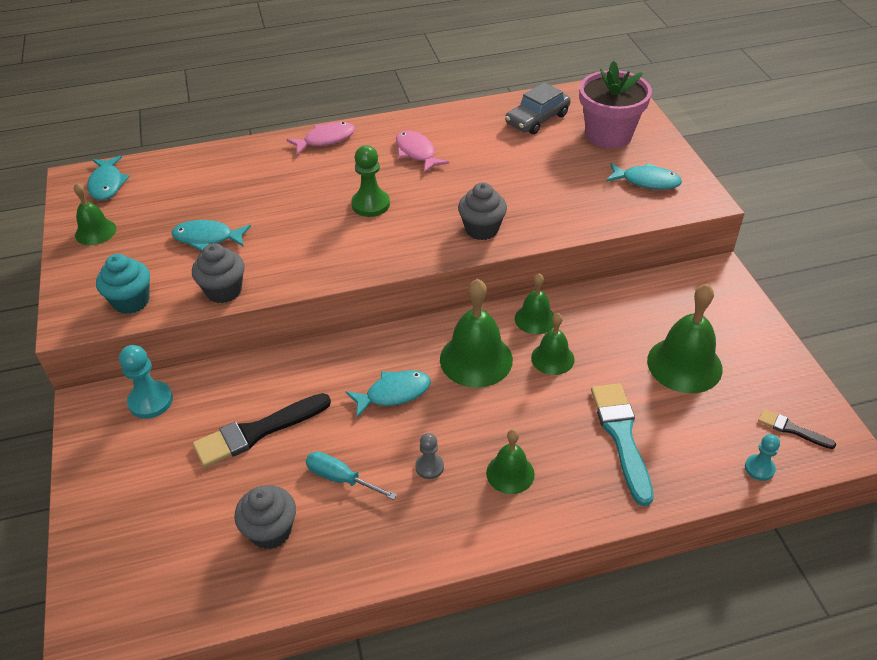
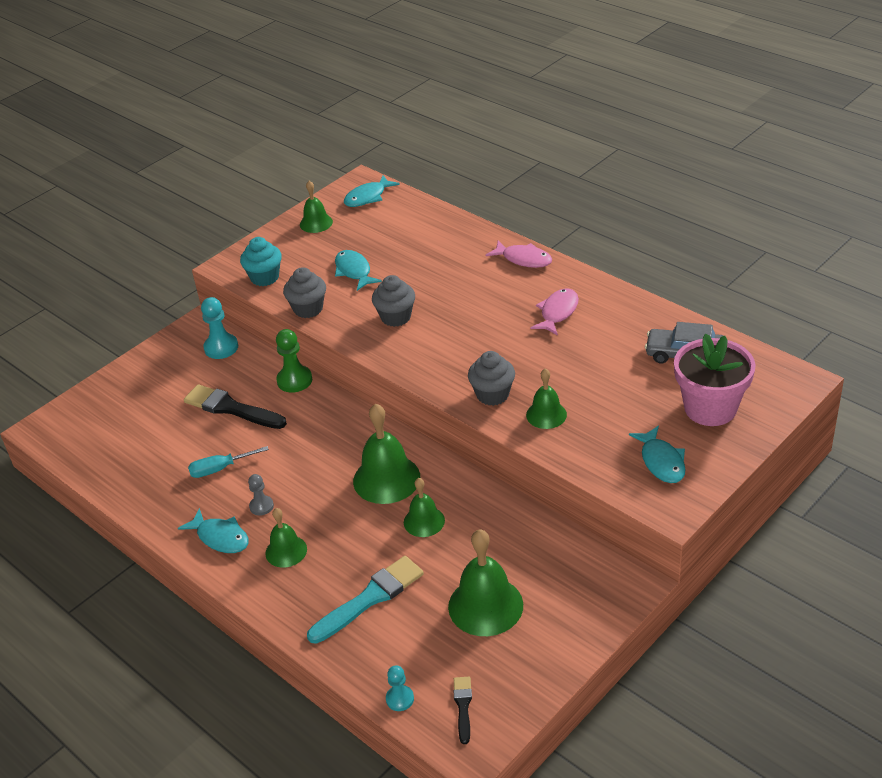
camera: 60 degrees right, 5 degrees down
grey cupcake [234,485,296,549] -> grey cupcake moved to [372,275,415,327]
turquoise screwdriver [306,451,397,500] -> turquoise screwdriver turned 105 degrees counterclockwise [188,446,269,478]
turquoise fish [346,370,431,418] -> turquoise fish moved to [178,508,249,553]
green pawn [351,145,390,217] -> green pawn moved to [276,329,312,393]
green bell [515,273,554,334] -> green bell moved to [526,369,567,429]

